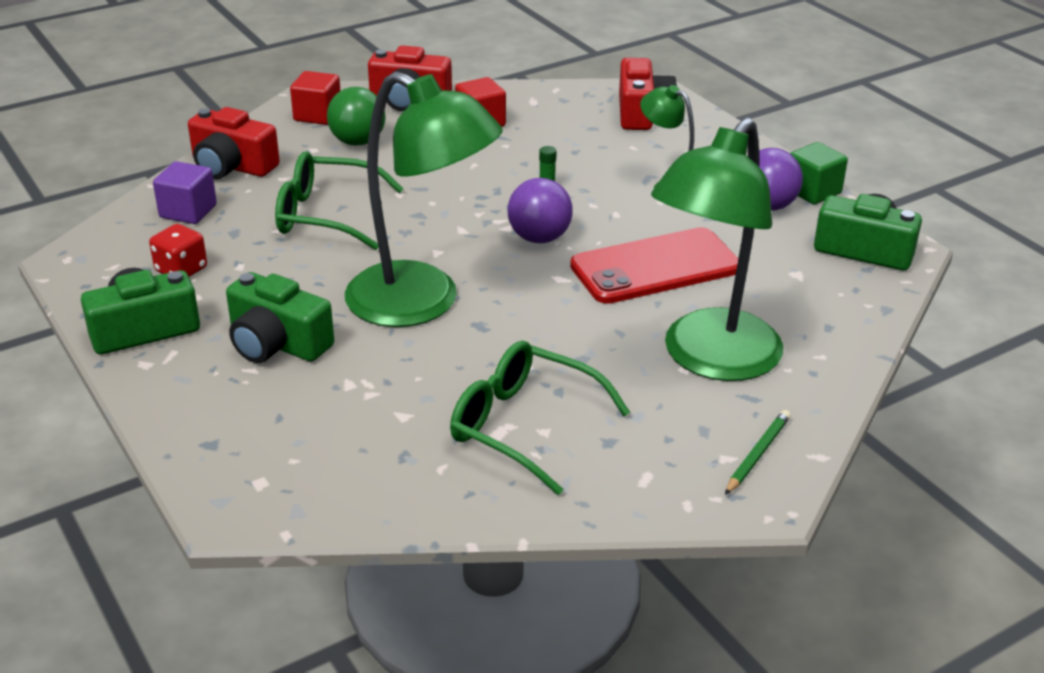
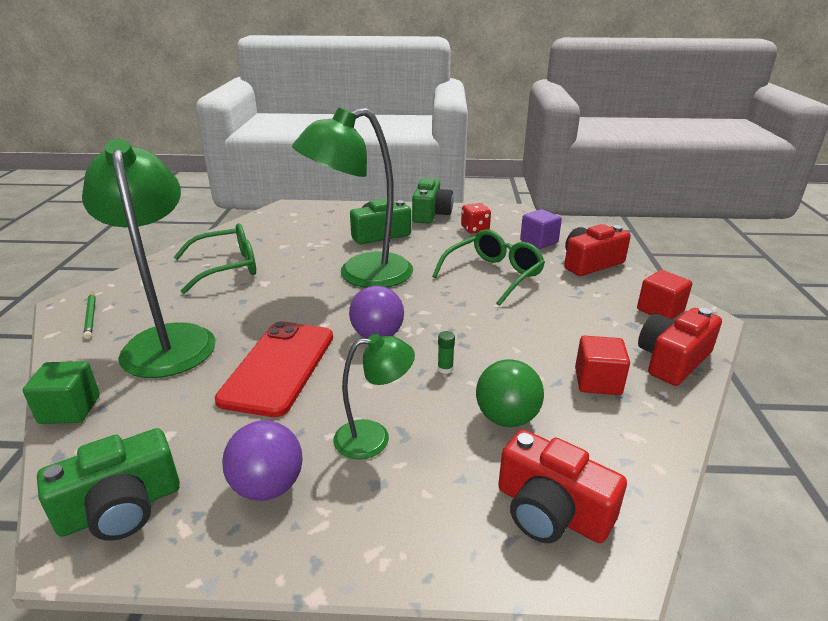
camera: 125 degrees right, 5 degrees down
green ball [327,87,385,146] -> green ball moved to [476,359,544,427]
green cube [790,142,848,205] -> green cube moved to [23,361,100,424]

